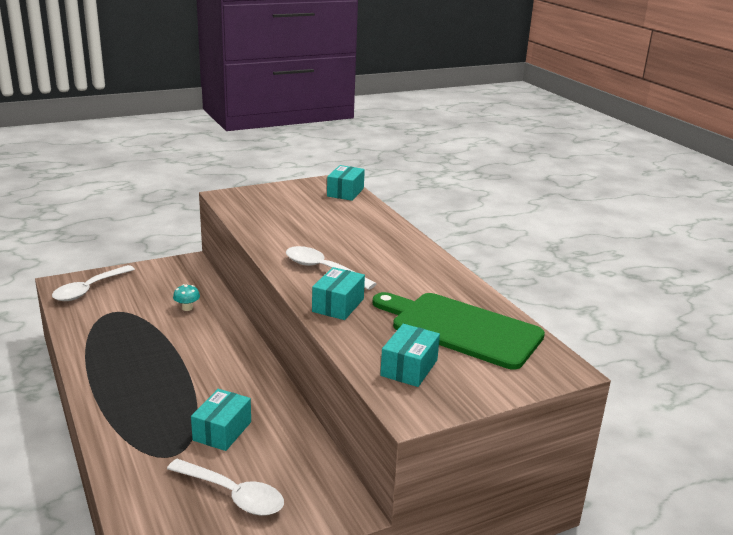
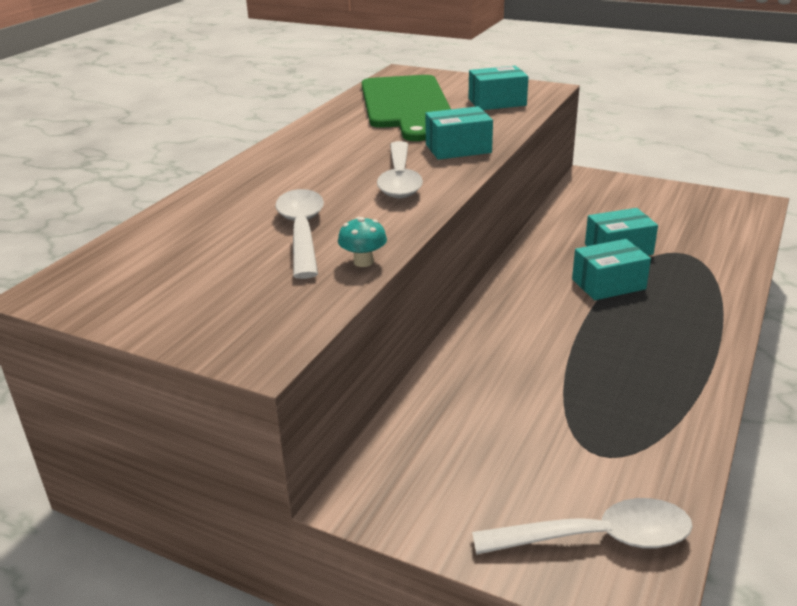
camera: 125 degrees left, 5 degrees up
white spoon [167,459,284,516] -> white spoon moved to [275,189,324,279]
turquoise mushroom [173,284,200,311] -> turquoise mushroom moved to [338,217,387,267]
turquoise box [327,165,365,201] -> turquoise box moved to [572,239,651,300]

